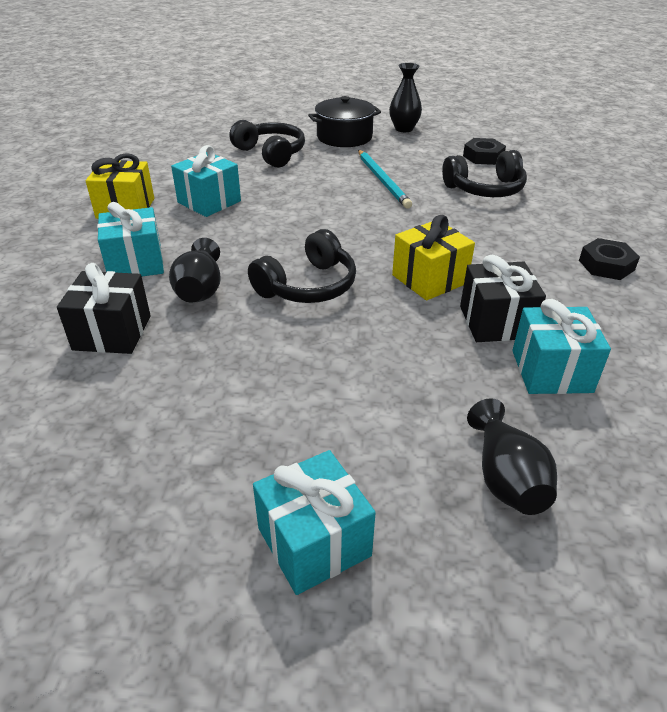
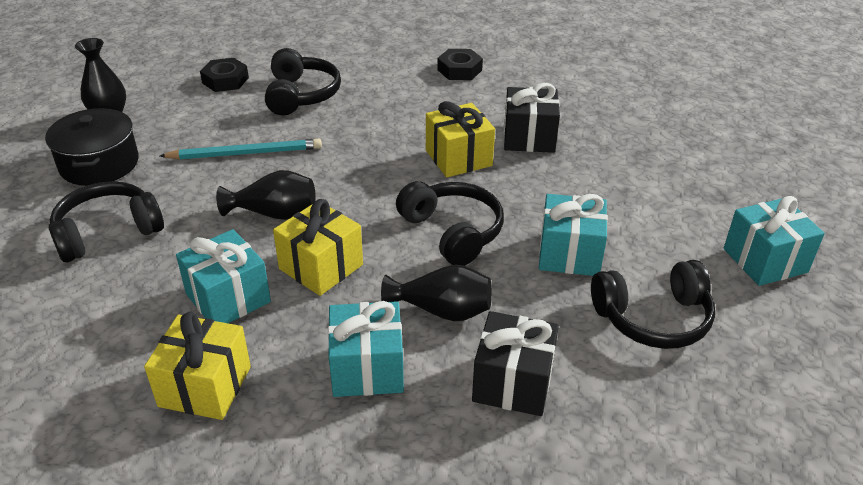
camera: 80 degrees left, 0 degrees up
black vase [467,398,557,515] -> black vase moved to [216,170,316,220]
turquoise gift [512,299,611,394] -> turquoise gift moved to [539,194,608,276]
none -> yellow gift [273,199,363,296]
none -> black headphones [591,260,715,349]

